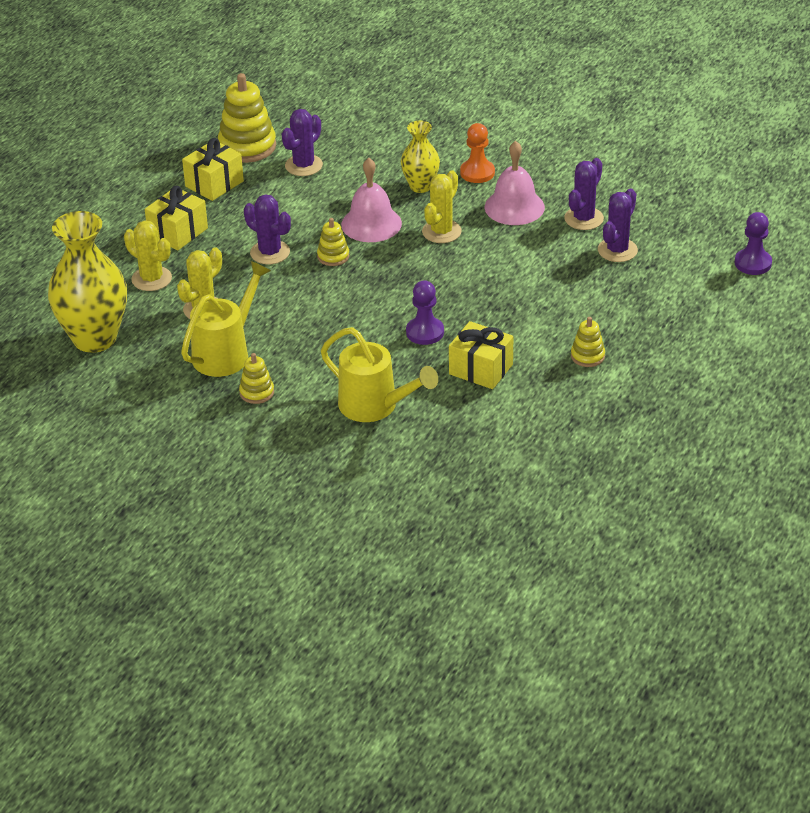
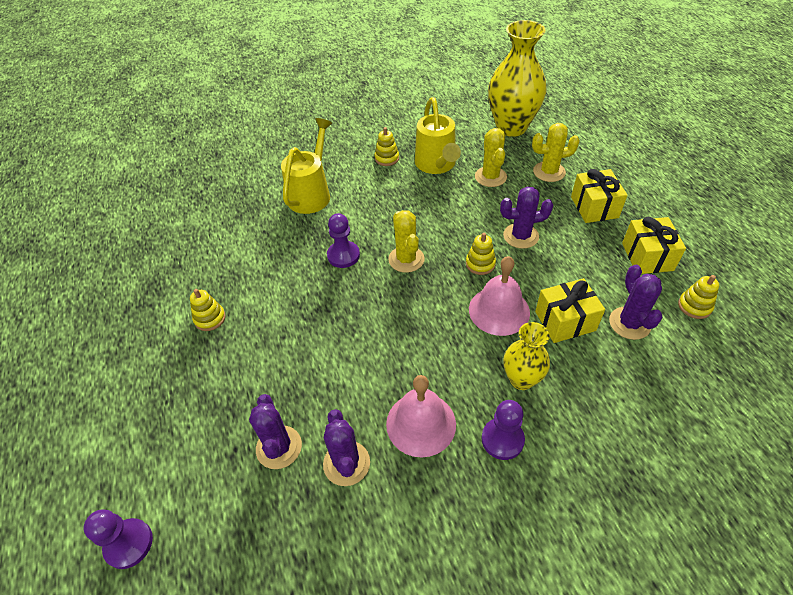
camera: 135 degrees right, 10 degrees up
yellow stacking toy [218,73,276,163] -> yellow stacking toy [678,275,719,319], size x0.52
yellow watering can [321,327,438,422] -> yellow watering can turned 120 degrees clockwise [281,118,332,214]
yellow cactus [422,170,462,243] -> yellow cactus moved to [388,210,425,273]
yellow gift [449,321,513,389] -> yellow gift moved to [535,278,605,343]
orange pawn [460,123,495,183] -> purple pawn [482,400,525,460]

